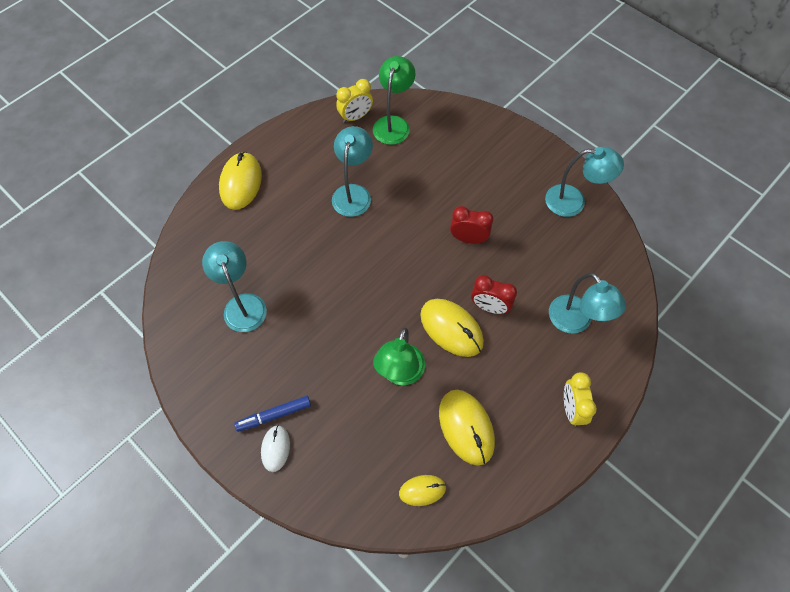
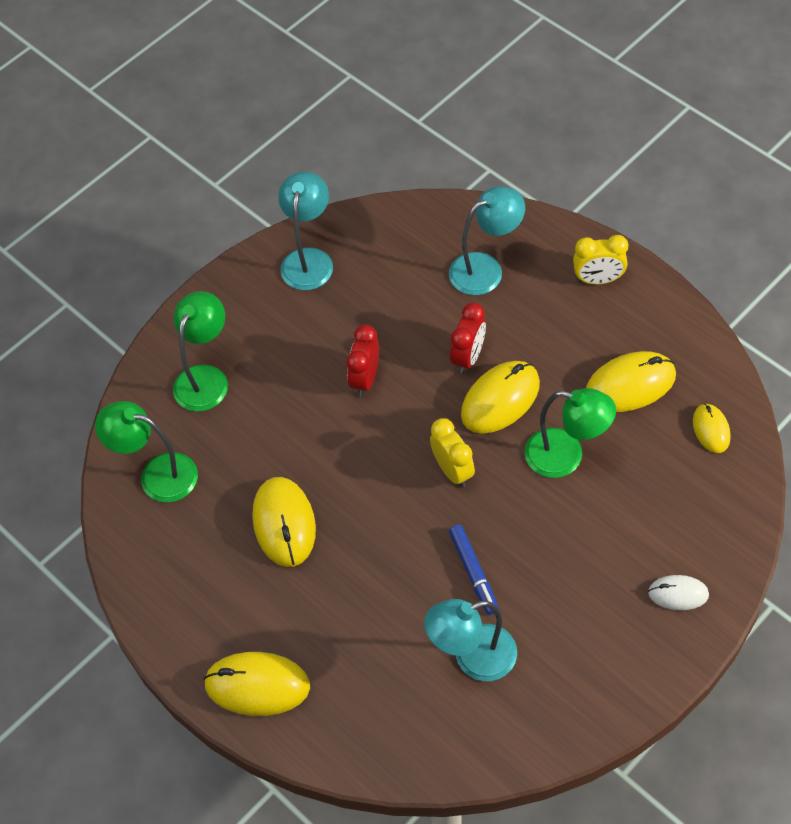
camera: 85 degrees left, 5 degrees down
blue marker [234,396,311,432] -> blue marker moved to [449,525,499,615]
turquoise lamp [332,126,373,217] -> yellow mouse [252,477,316,567]
yellow clock [336,79,373,123] -> yellow clock moved to [430,418,475,487]
none -> green lamp [173,291,228,412]

